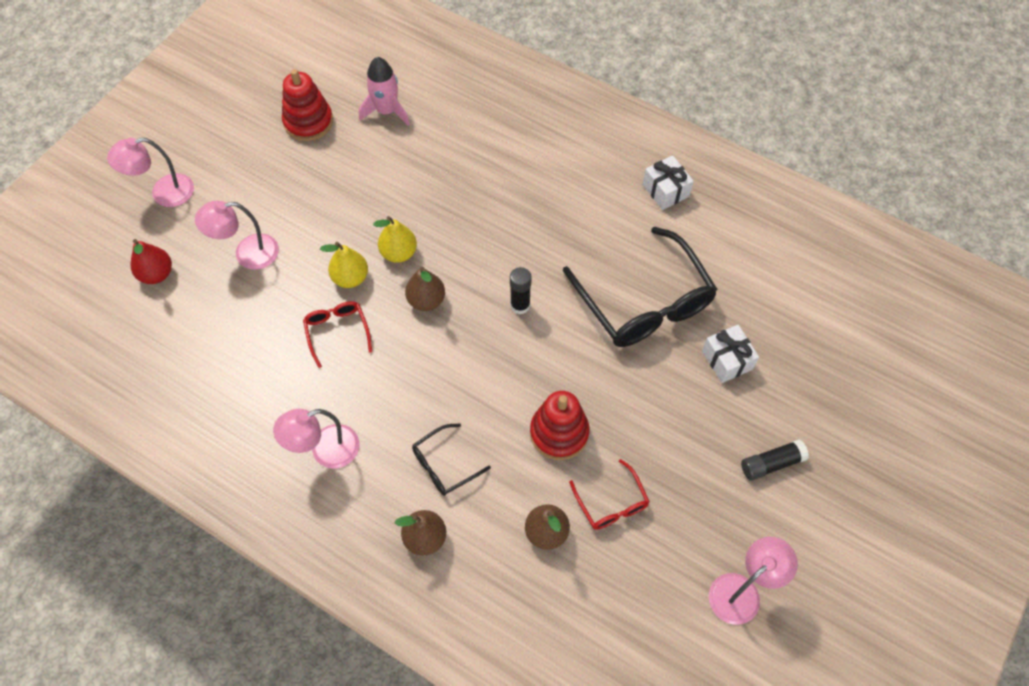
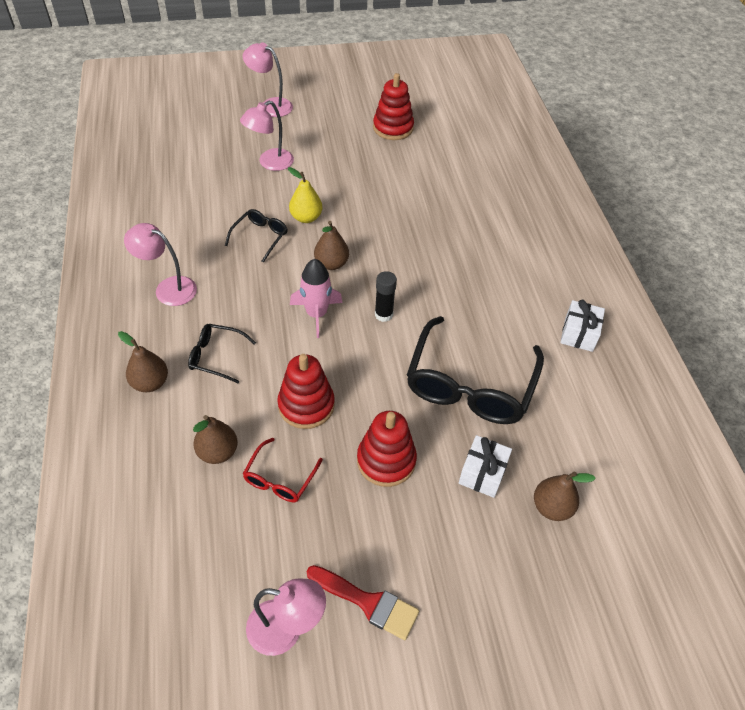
camera: 45 degrees right, 10 degrees down
red pear [130,239,172,284] -> none
pink lamp [195,201,279,270] -> pink lamp turned 75 degrees counterclockwise [240,101,294,171]
red glasses [303,301,372,368] -> black glasses [225,209,287,263]
pink rocket [359,57,410,126] -> pink rocket moved to [290,259,343,338]
yellow pear [373,216,417,263] -> none
black glue stick [741,439,809,481] -> none
none -> red brush [307,565,419,640]
none -> red stacking toy [357,411,417,487]
none -> brown pear [534,471,596,521]

